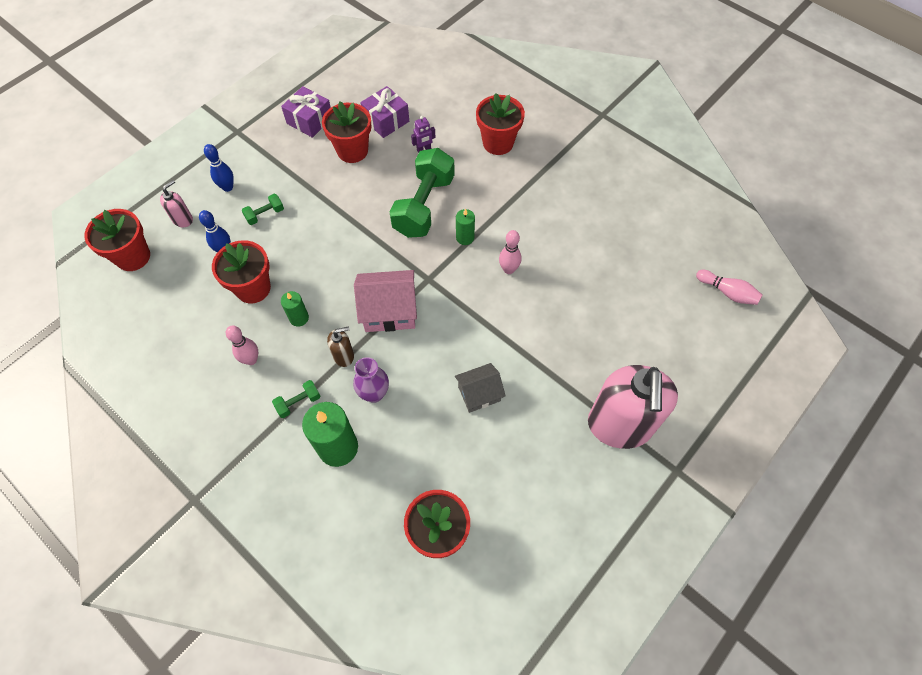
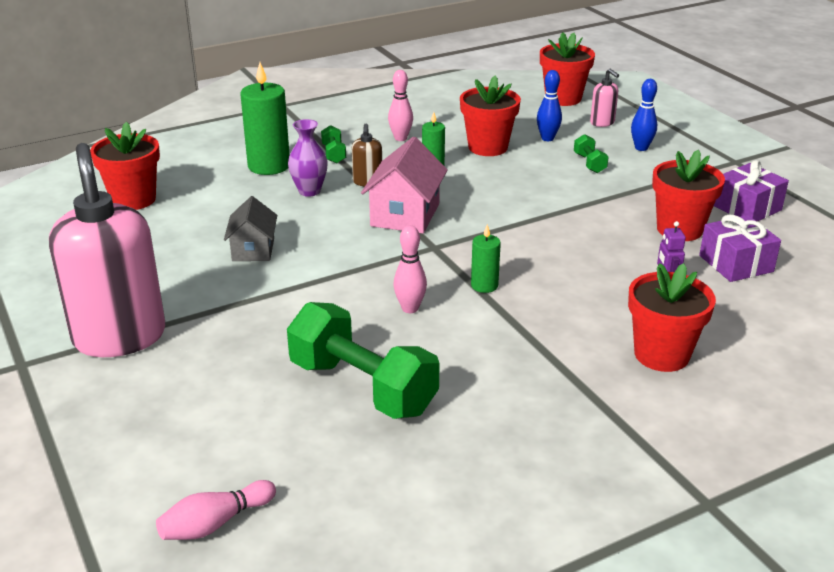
camera: 110 degrees right, 30 degrees down
green dumbbell [389,148,454,238] -> green dumbbell moved to [287,302,440,419]
pink soap dispenser [588,365,678,449] -> pink soap dispenser turned 45 degrees clockwise [49,143,165,357]

